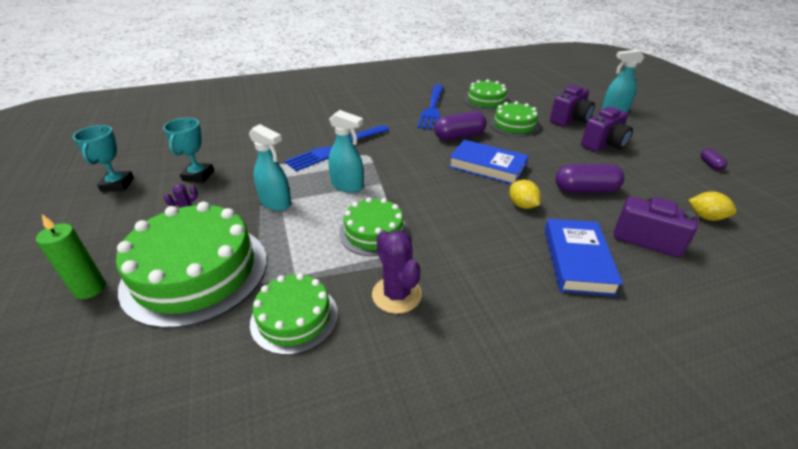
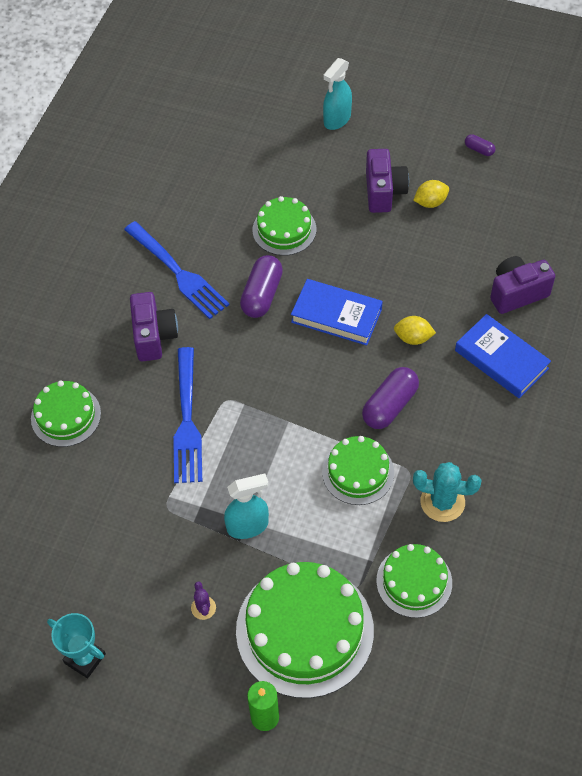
camera: 50 degrees left, 20 degrees up
turquoise trophy [163,118,214,183] -> none
turquoise spray bottle [328,110,364,193] -> none
purple cactus [372,230,422,314] -> turquoise cactus [413,462,482,522]
blue book [449,140,529,184] -> blue book turned 45 degrees clockwise [291,279,383,346]
green cake [464,79,509,110] -> green cake moved to [31,381,101,447]
purple camera [550,85,595,126] -> purple camera moved to [130,292,178,361]
purple capsule [555,164,624,193] -> purple capsule moved to [362,367,419,429]
yellow lemon [688,191,736,221] -> yellow lemon moved to [413,180,449,208]

